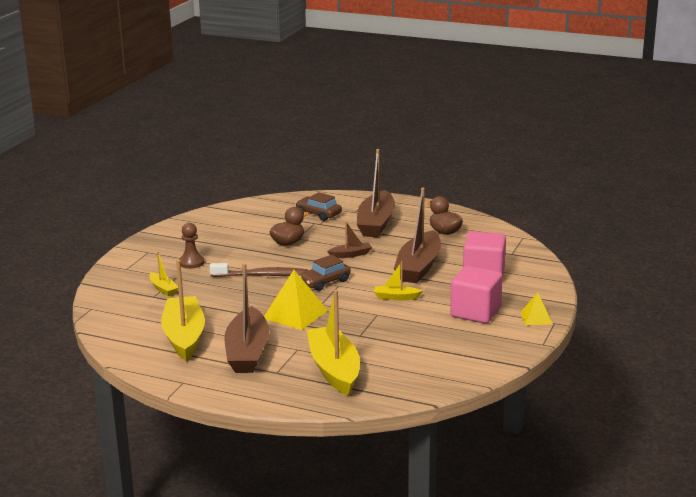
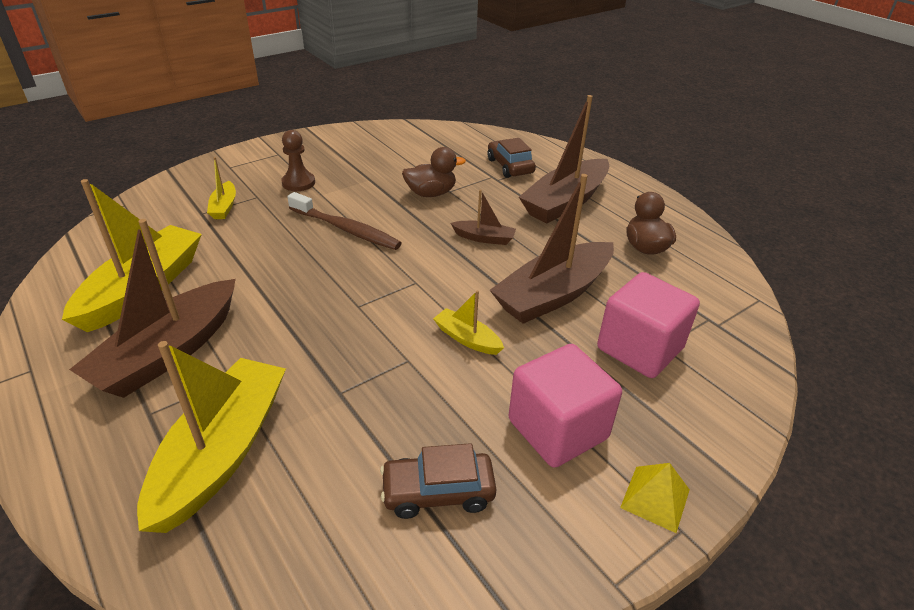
camera: 30 degrees right, 15 degrees up
yellow pyramid [264,270,328,330] -> none
brown car [299,255,351,291] -> brown car moved to [380,443,497,519]

